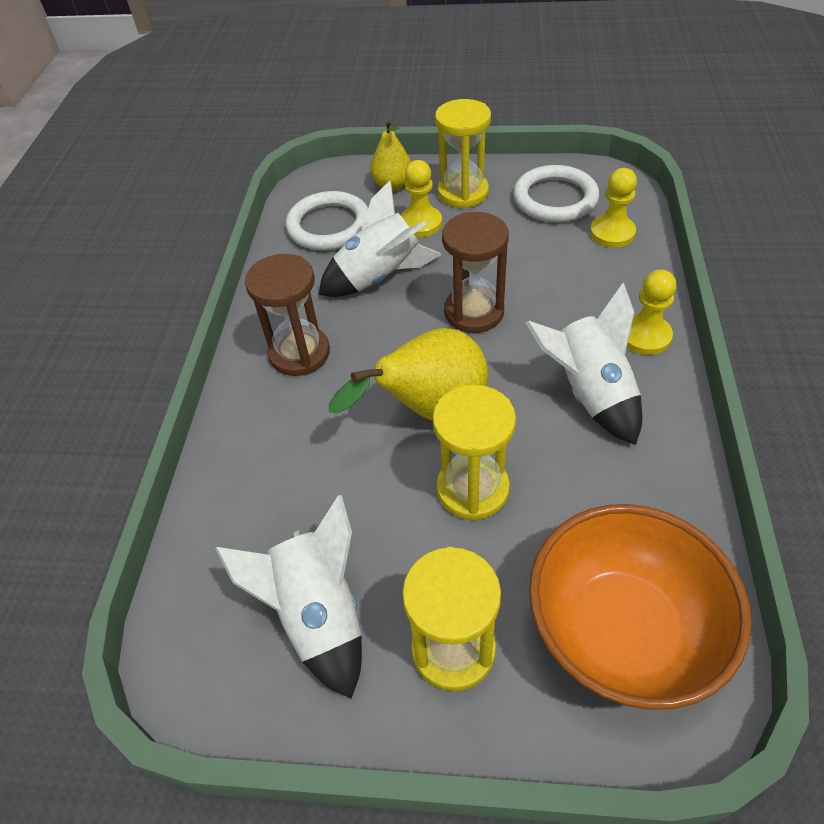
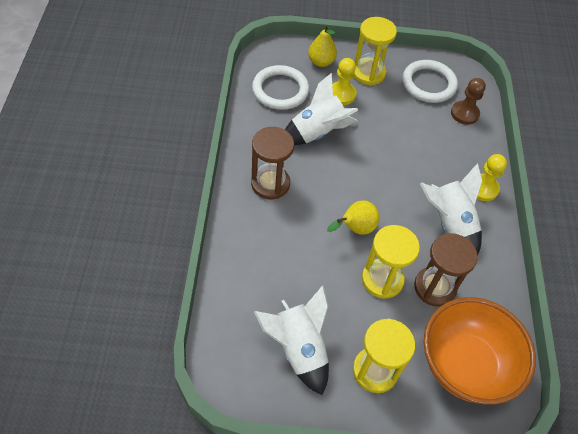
camera: 10 degrees left, 5 degrees up
yellow pear [329,328,489,421] -> yellow pear [327,200,379,235], size x0.61
brown hourglass [442,212,509,333] -> brown hourglass moved to [414,233,478,307]
yellow pawn [590,168,637,248] -> brown pawn [451,78,486,125]

